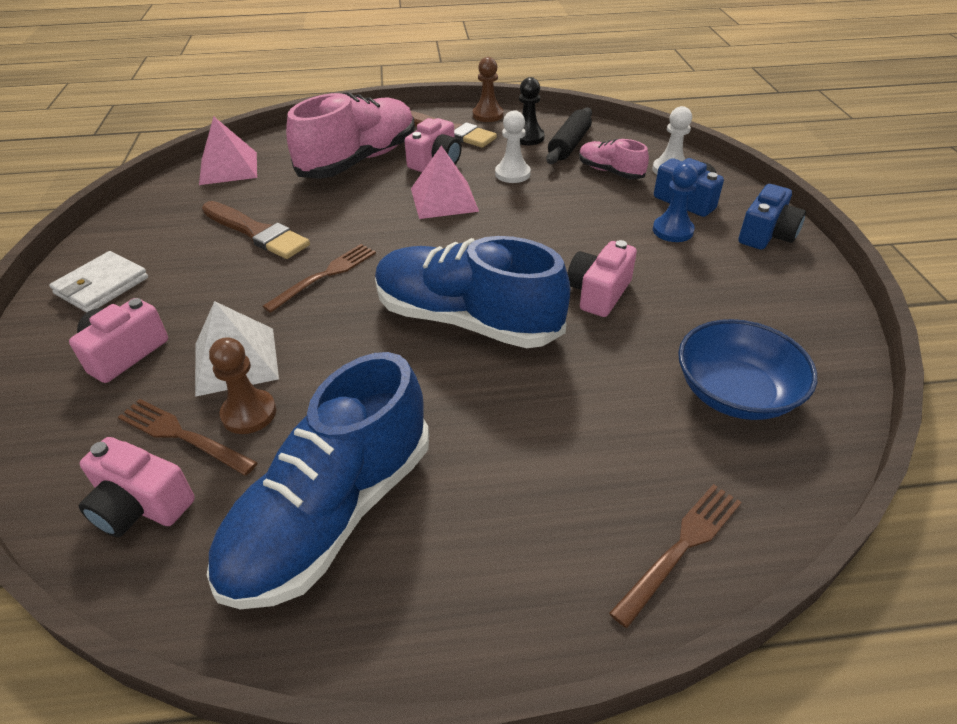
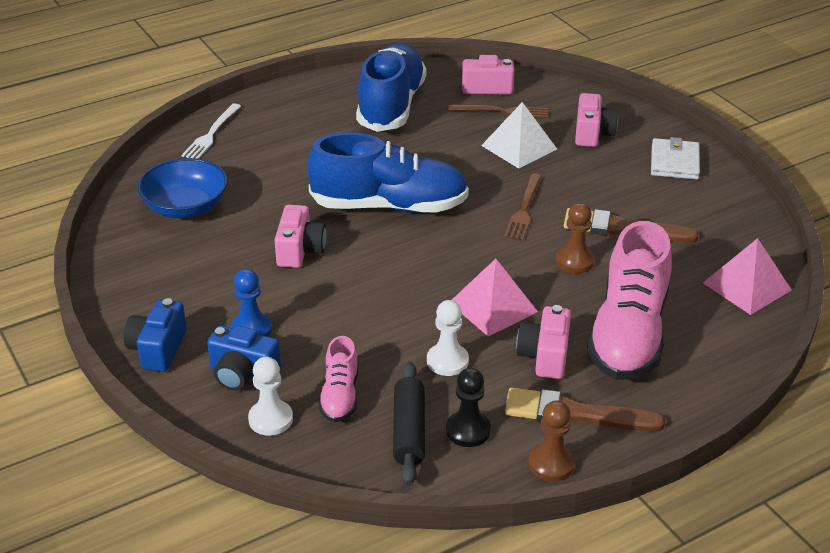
camera: 155 degrees right, 5 degrees down
brown pawn [209,337,276,434] -> brown pawn moved to [556,203,595,273]
pink shoe [579,139,649,180] -> pink shoe turned 75 degrees clockwise [319,336,358,423]
brown fork [609,484,742,628] -> white fork [182,104,241,159]

